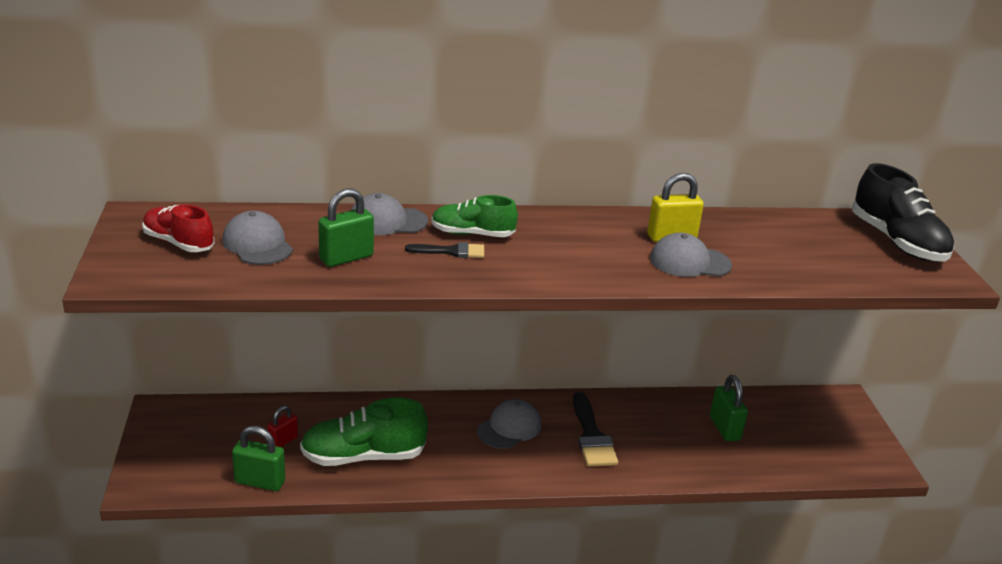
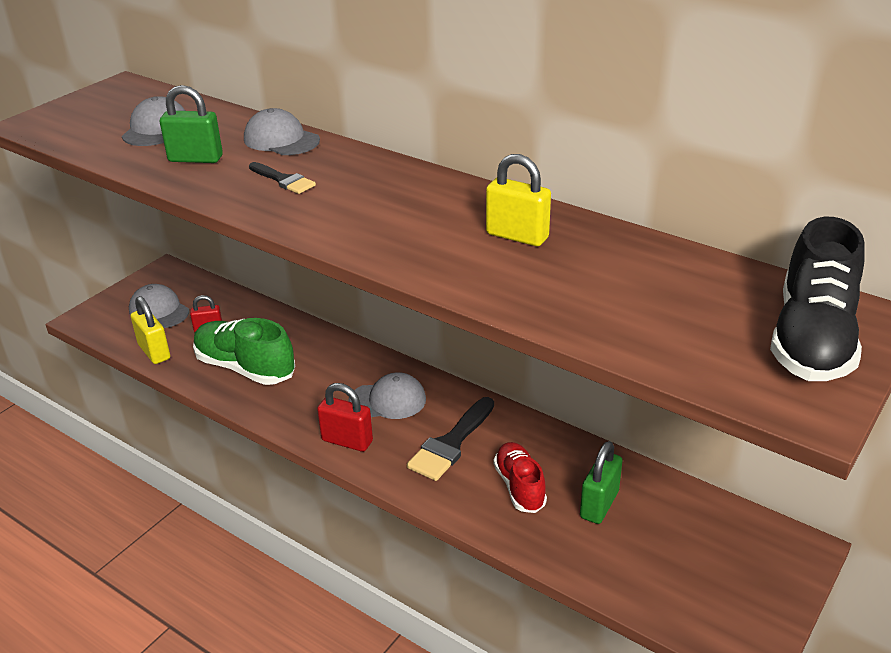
camera: 45 degrees right, 5 degrees up
red shoe [142,205,215,252] -> red shoe moved to [494,442,547,513]
green padlock [232,426,286,491] -> yellow padlock [131,296,170,364]
green shoe [431,195,518,237] -> none
grey cap [650,232,732,277] -> grey cap moved to [129,284,189,328]
none -> red padlock [317,383,373,452]

